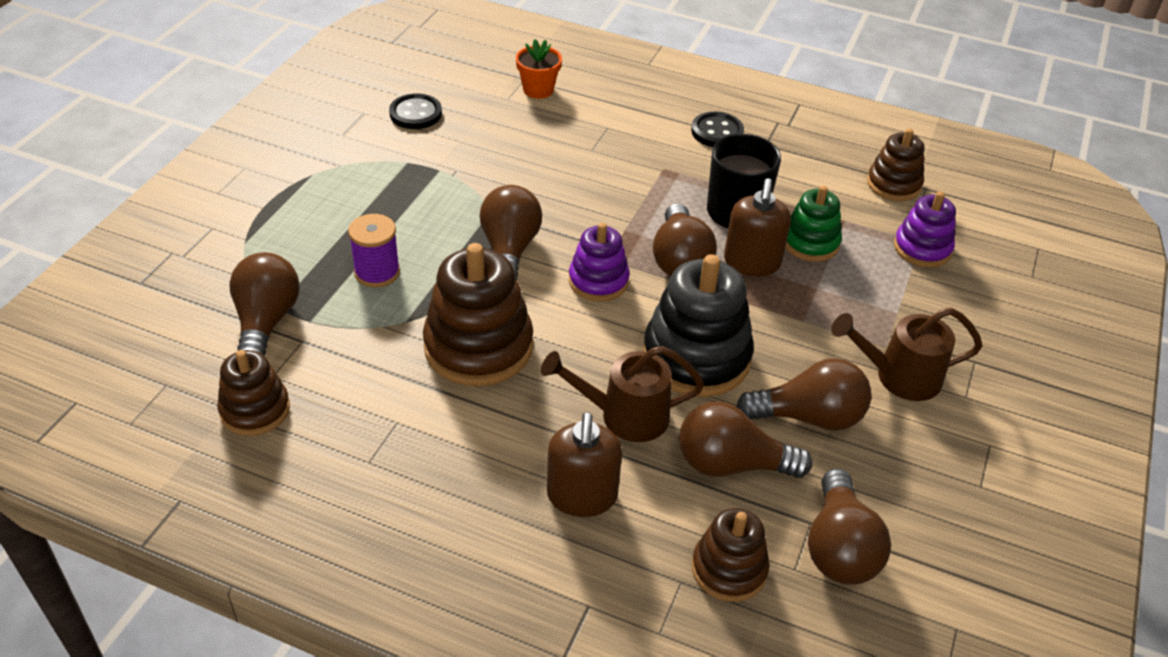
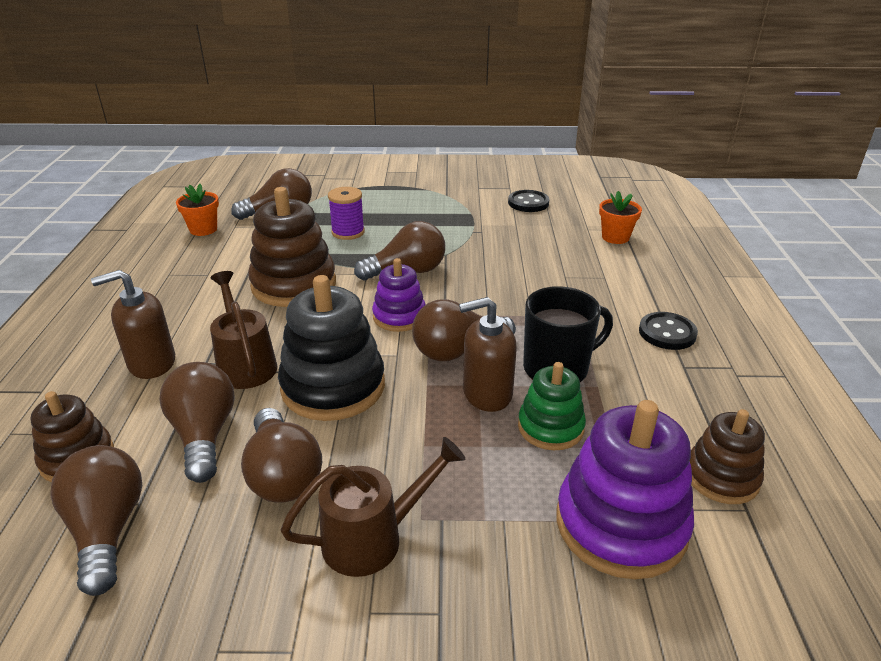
camera: 70 degrees right, 10 degrees down
brown stacking toy [217,350,290,436] -> orange flower pot [176,184,219,236]
brown light bulb [808,469,891,585] -> brown light bulb turned 90 degrees clockwise [50,445,142,596]
brown watering can [831,308,983,401] -> brown watering can turned 90 degrees clockwise [281,437,466,577]
purple stacking toy [894,191,956,267] -> purple stacking toy [557,400,694,579], size x1.69

